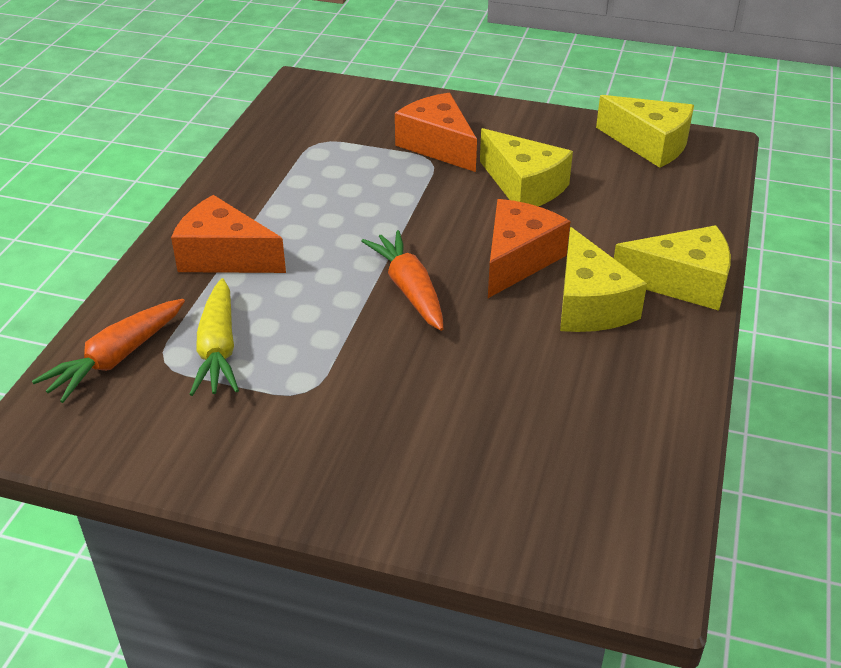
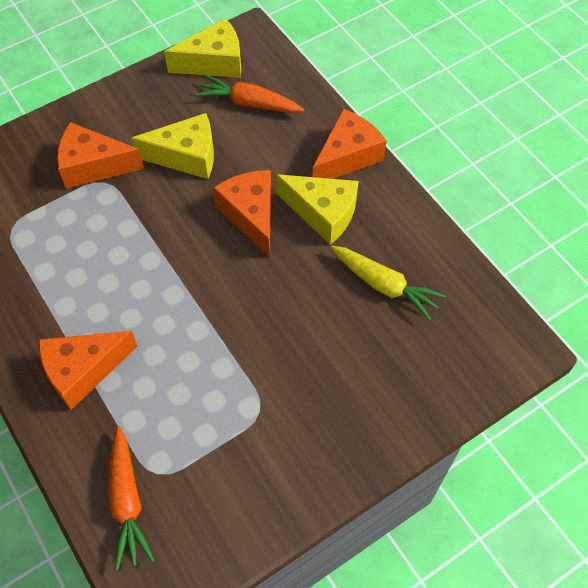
camera: 50 degrees left, 20 degrees up
yellow carrot [190,278,239,396] -> yellow carrot moved to [331,246,446,321]
orange carrot [361,230,443,331] -> orange carrot moved to [195,74,304,113]
yellow cheese [614,225,731,311] -> orange cheese [313,109,386,179]

